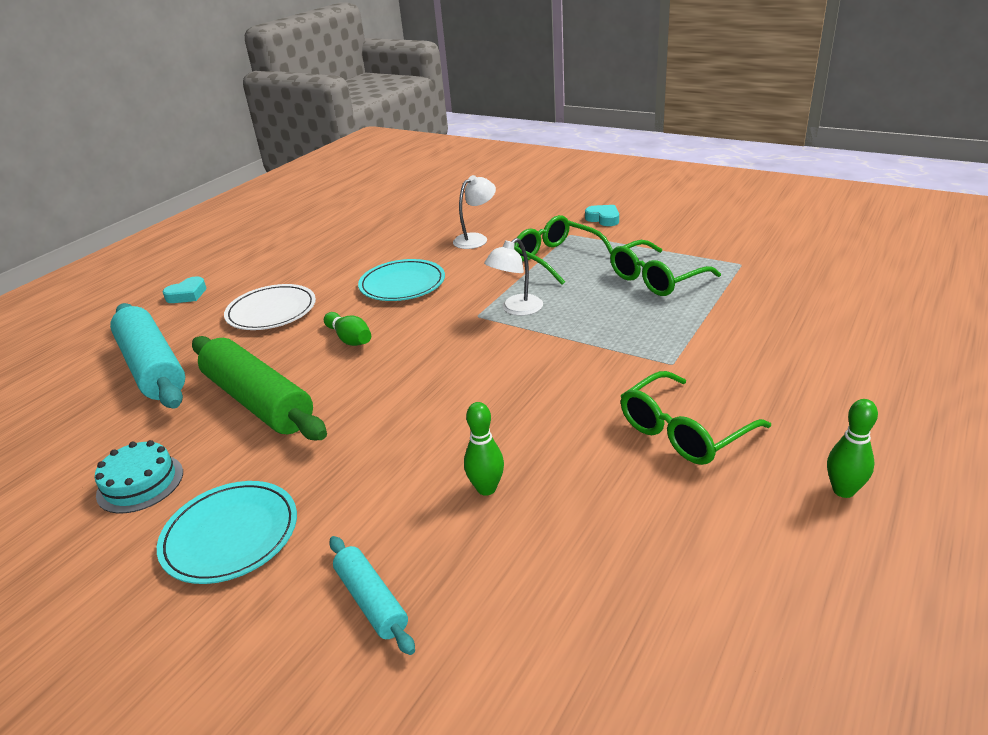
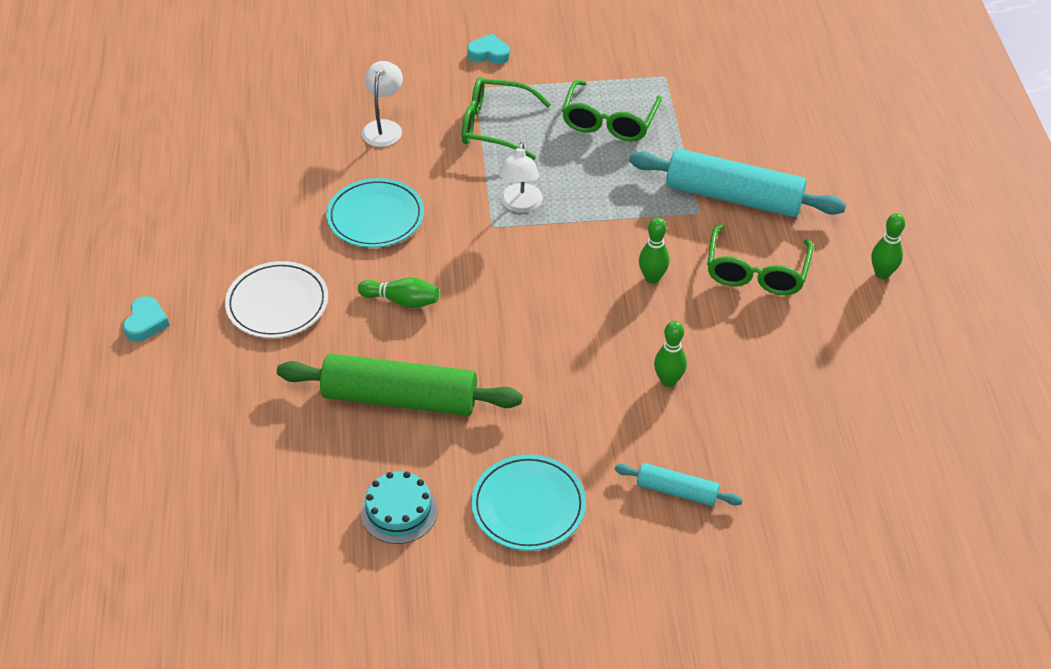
camera: 40 degrees left, 15 degrees up
turquoise rolling pin [110,303,185,408] -> turquoise rolling pin moved to [629,149,846,217]
none -> green bowling pin [639,218,669,284]

